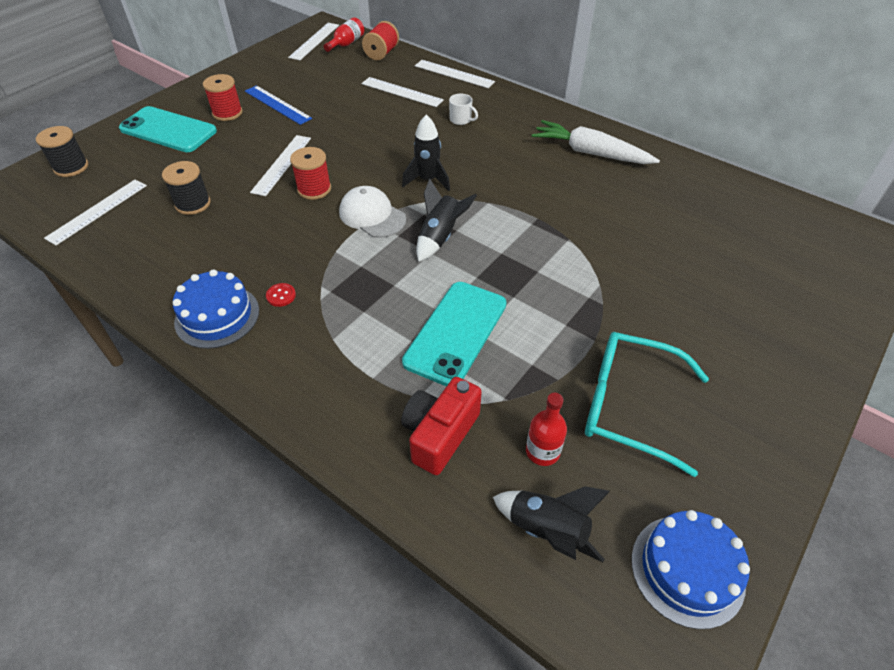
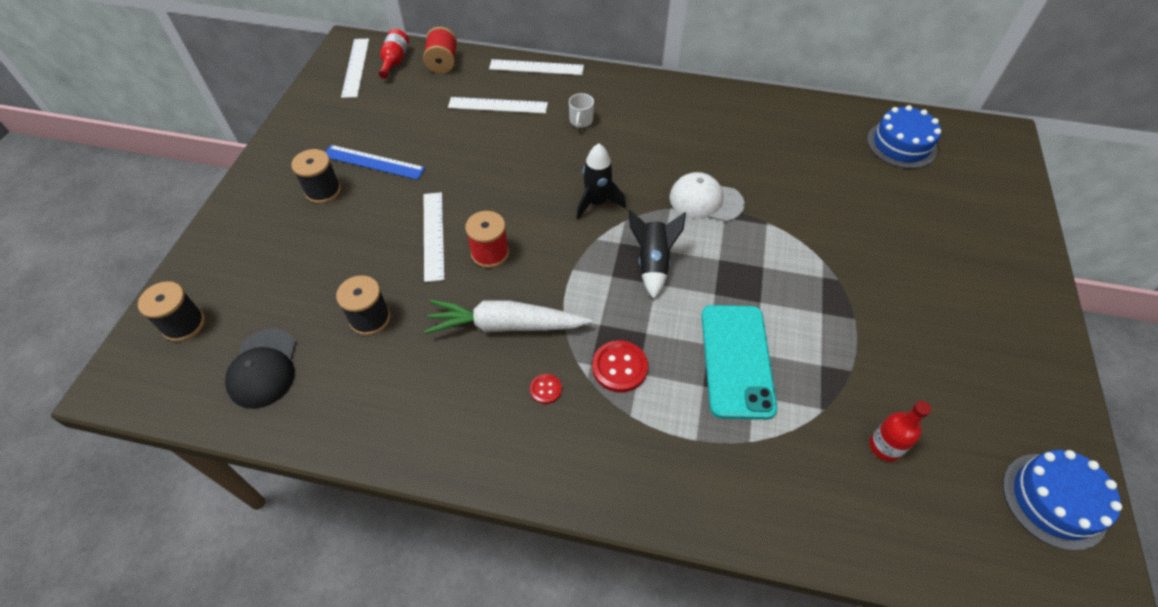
camera: 25 degrees left, 5 degrees up
white ruler [44,180,147,246] -> black cap [225,329,296,409]
turquoise phone [119,106,217,152] -> none
blue cake [173,270,259,349] -> blue cake moved to [867,105,941,169]
red spool [203,74,243,121] -> black spool [291,149,341,203]
white cap [339,186,406,238] -> white cap moved to [669,172,744,222]
red camera [401,377,482,475] -> none
white mug [449,94,478,125] -> white mug turned 90 degrees clockwise [569,93,594,129]
black rocket [493,486,610,562] -> none
white carrot [532,120,660,164] -> white carrot moved to [424,300,591,334]
turquoise glasses [585,332,709,477] -> none
none -> red button [592,340,648,392]

